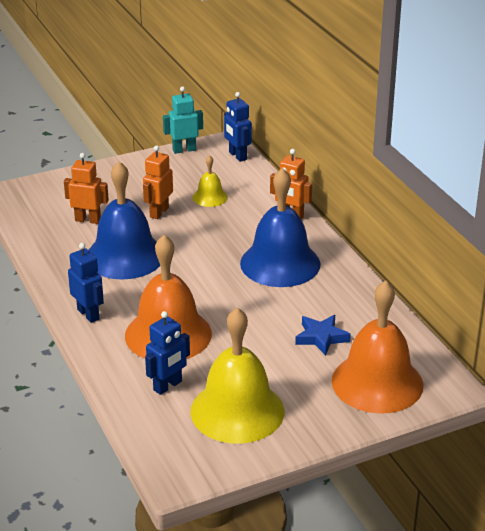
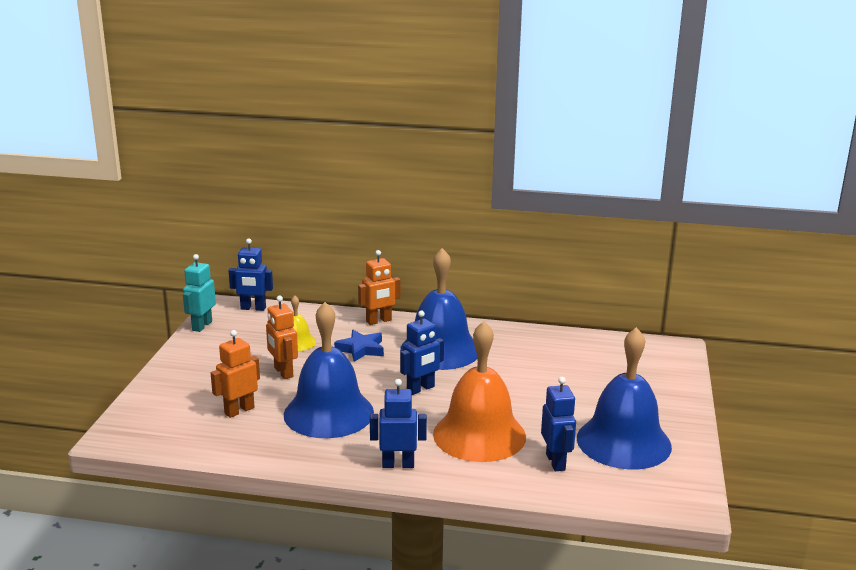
camera: 55 degrees left, 10 degrees down
yellow bell [190,307,284,444] -> blue bell [577,327,672,469]
blue star [295,315,351,356] -> blue star moved to [334,330,384,362]
orange bell [332,280,423,414] -> none
none -> blue robot [400,311,444,395]

